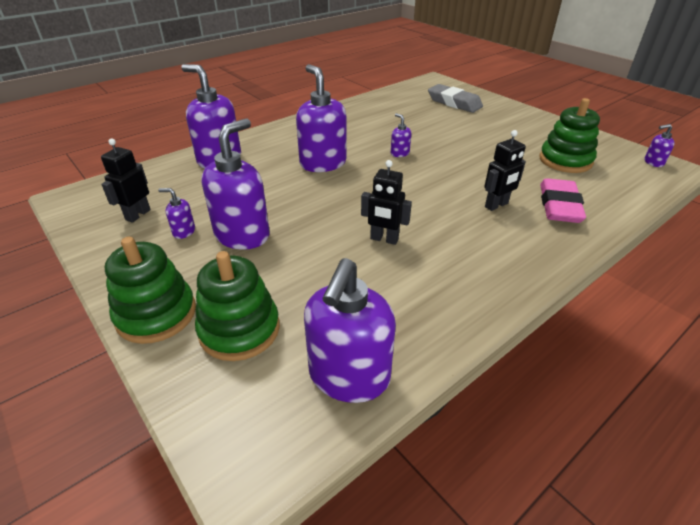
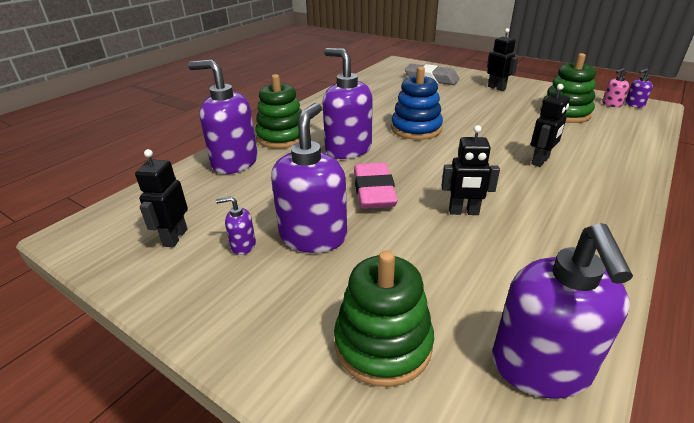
camera: 15 degrees left, 5 degrees down
green stacking toy [105,237,196,344] -> green stacking toy moved to [255,74,302,149]
purple soap dispenser [391,113,411,157] -> blue stacking toy [391,67,443,140]
pink eraser [540,178,586,223] -> pink eraser moved to [354,162,398,209]
none -> black robot [487,28,518,91]
none -> pink soap dispenser [602,68,629,107]

